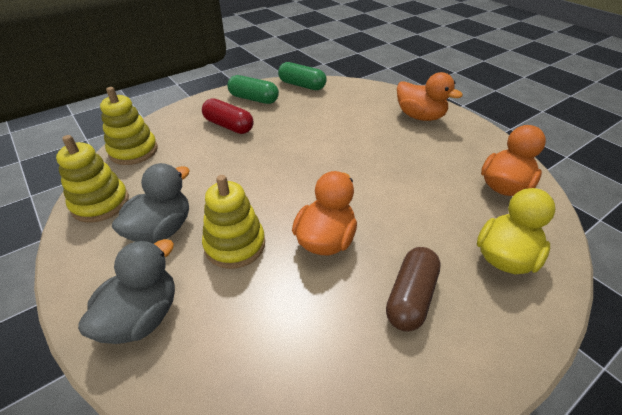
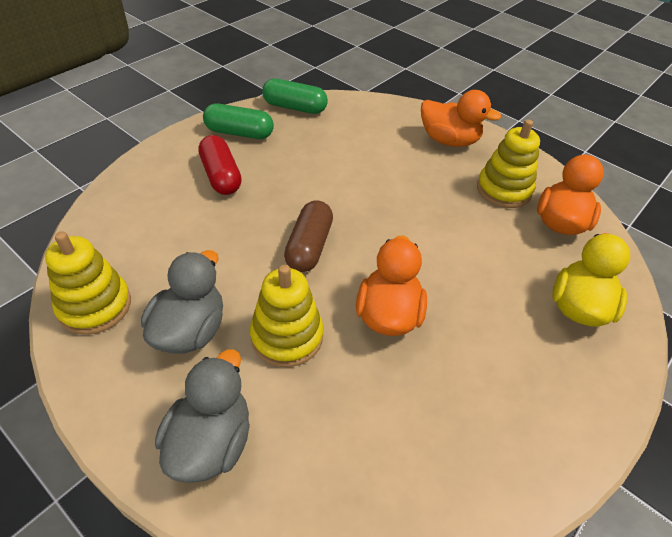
camera: 15 degrees left, 5 degrees up
yellow stacking toy [100,87,158,165] -> yellow stacking toy moved to [477,119,540,208]
red capsule [202,98,254,134] -> red capsule turned 45 degrees clockwise [198,135,242,195]
brown capsule [386,247,441,332] -> brown capsule moved to [284,200,333,272]

